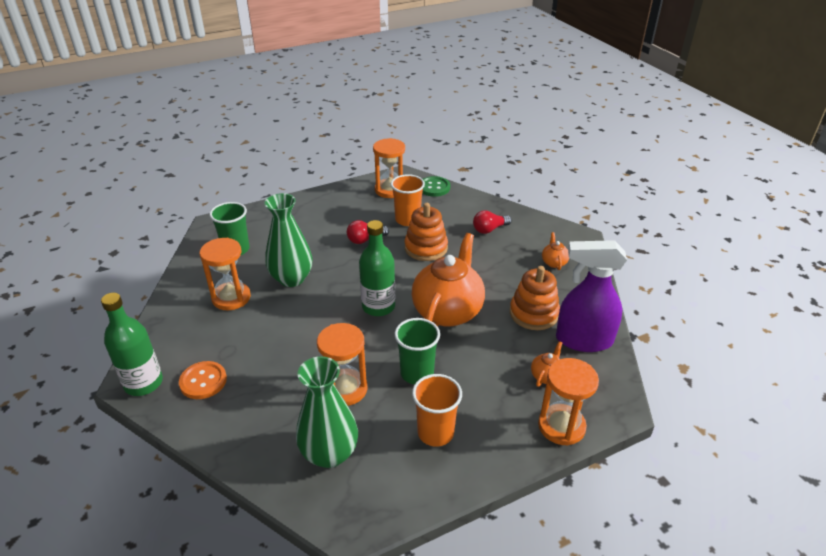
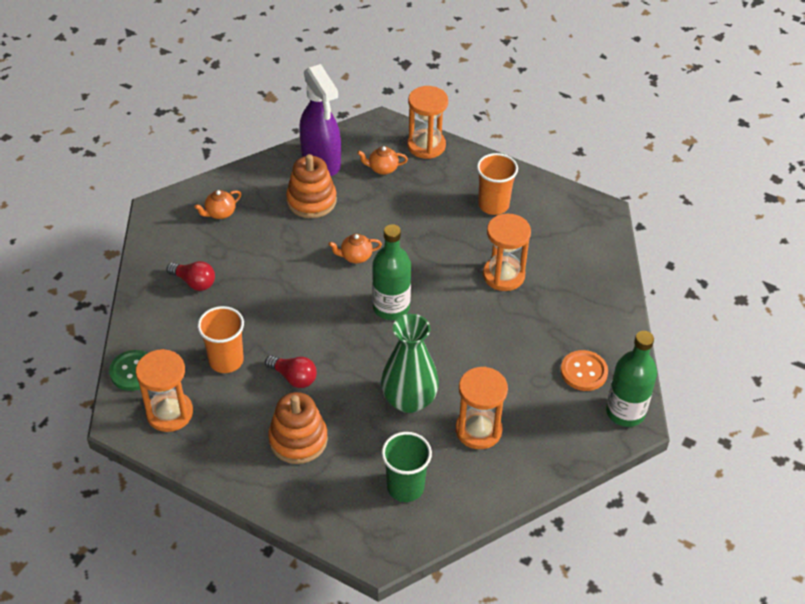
camera: 125 degrees left, 10 degrees up
green vase [296,356,358,468] -> none
green cup [395,318,440,384] -> none
orange stacking toy [405,203,448,261] -> orange stacking toy moved to [268,392,328,464]
orange teapot [412,233,485,327] -> orange teapot [329,234,382,263], size x0.41

